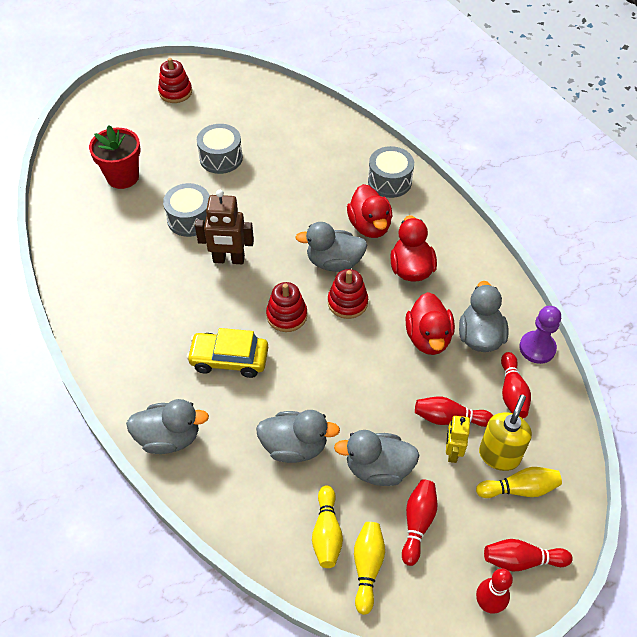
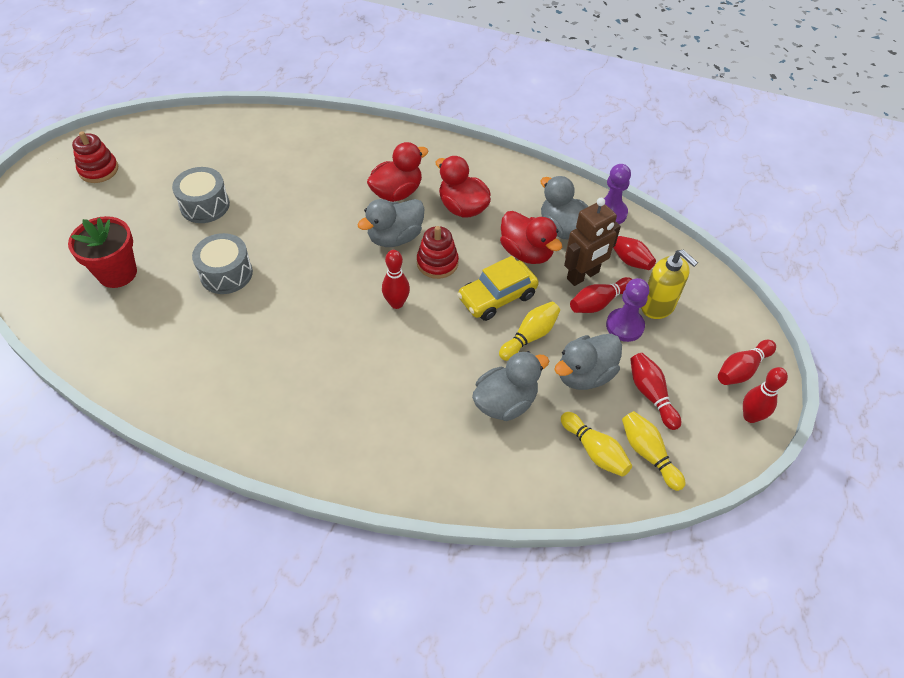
camera: 40 degrees left, 0 degrees up
grey duck [126,399,209,454] -> none
yellow car [187,328,268,378] -> yellow car moved to [457,256,539,321]
brown robot [195,190,254,264] -> brown robot moved to [564,198,621,286]
red stacking toy [266,282,307,332] -> red bowling pin [382,250,410,309]
red duck [347,184,392,238] -> red duck turned 75 degrees counterclockwise [367,142,428,202]
grey drum [368,146,414,198] -> none
yellow robot [446,416,470,463] -> purple pawn [606,278,649,342]
yellow bowling pin [476,467,562,498] -> yellow bowling pin moved to [499,302,560,361]
yellow soap dispenser [479,395,532,471] -> yellow soap dispenser turned 150 degrees clockwise [641,250,698,319]

